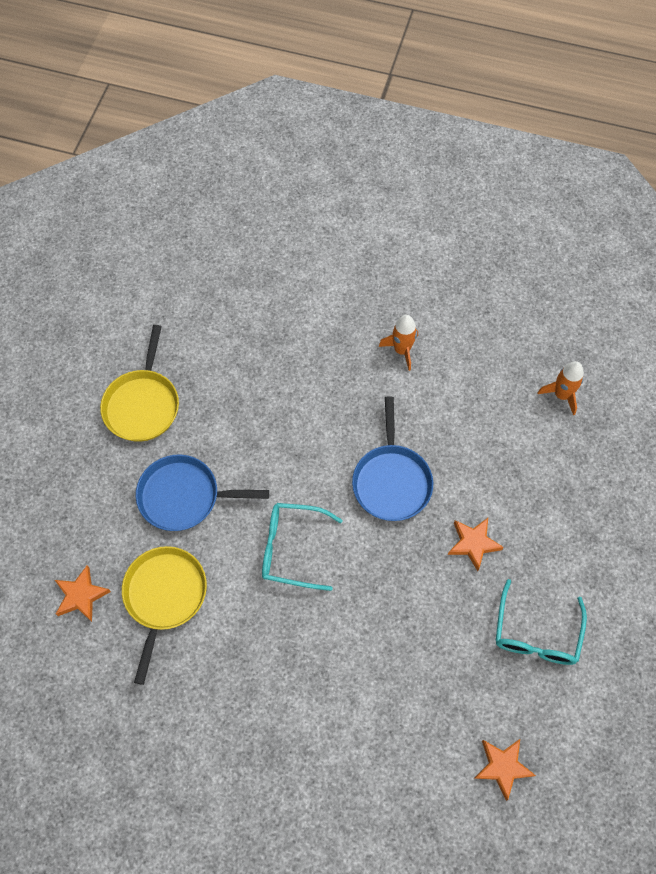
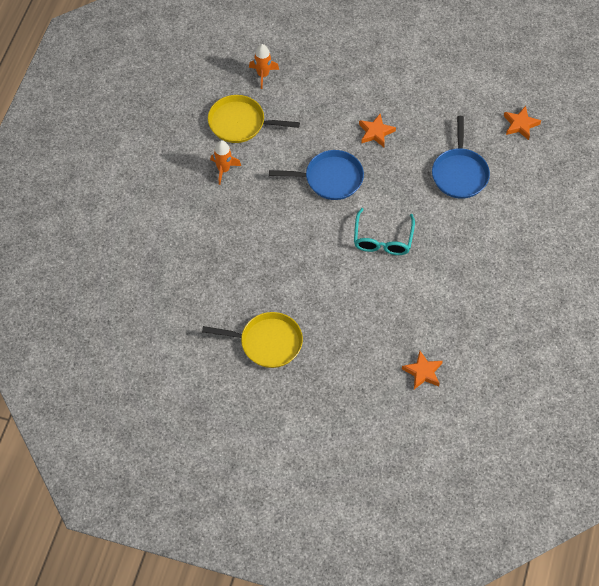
camera: 90 degrees left, 5 degrees down
yellow pan [122,546,207,685] -> yellow pan moved to [208,95,300,143]
blue pan [136,454,269,531] -> blue pan moved to [432,116,490,199]
turquoise glasses [496,579,587,665] -> none

